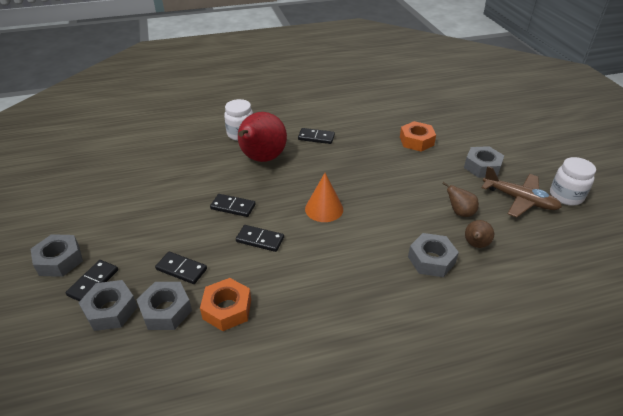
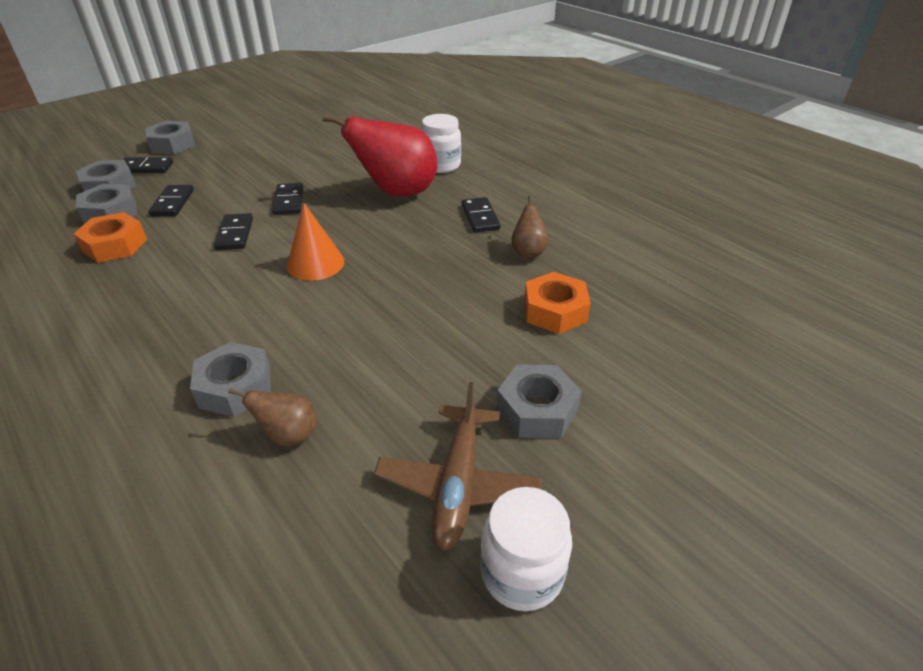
camera: 65 degrees right, 0 degrees up
brown pear [442,182,479,217] -> brown pear moved to [511,196,549,258]

